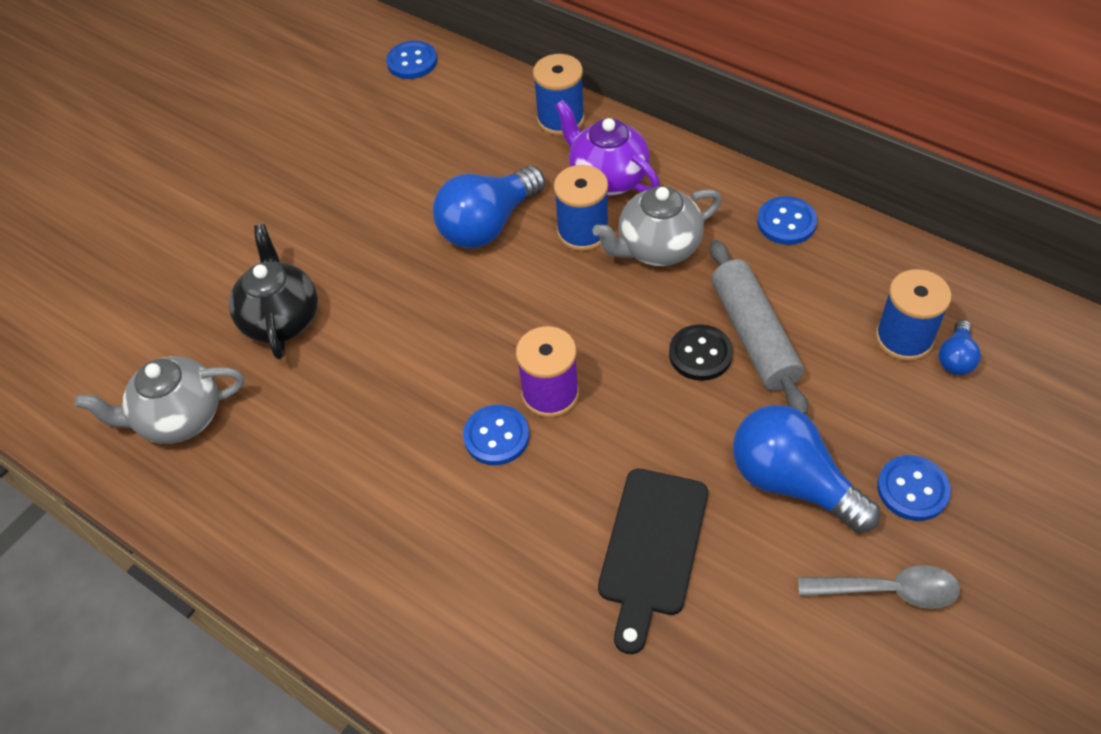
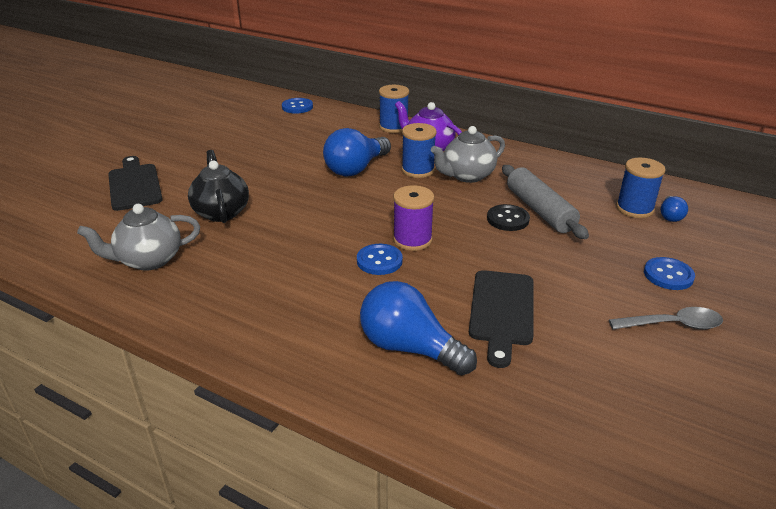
camera: 10 degrees left, 20 degrees down
blue light bulb [733,405,880,533] -> blue light bulb moved to [360,281,477,375]
blue button [757,196,817,245] -> none
none -> black cutting board [108,156,163,211]

